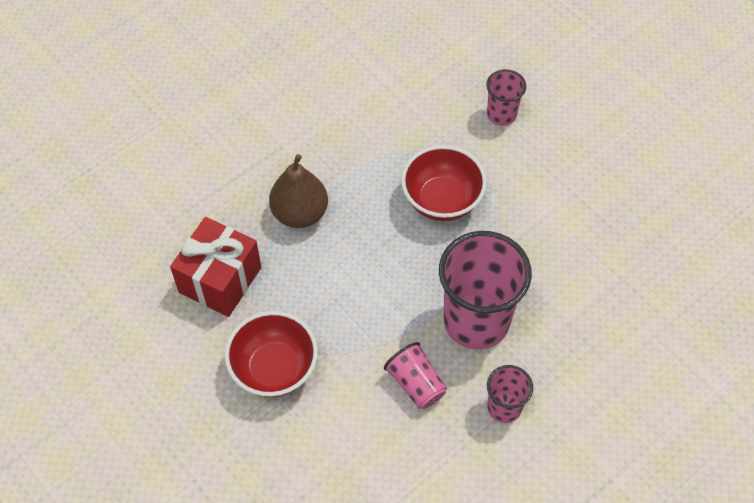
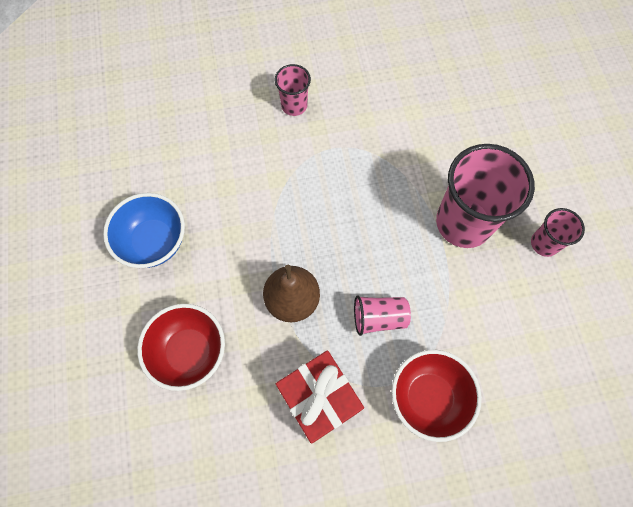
camera: 60 degrees left, 10 degrees up
pink cup [384,342,447,409] -> pink cup moved to [354,295,411,336]
red bowl [401,145,487,221] -> red bowl moved to [137,304,225,391]
none -> blue bowl [103,193,185,268]

